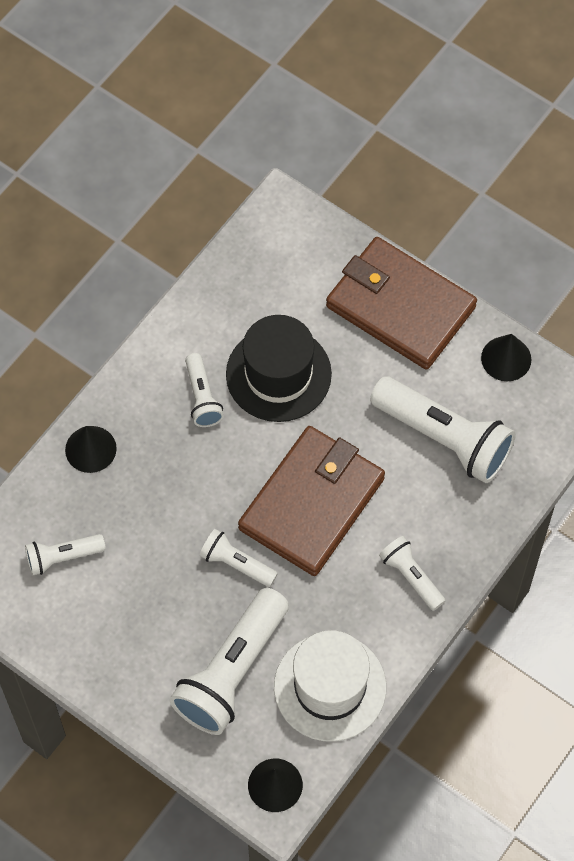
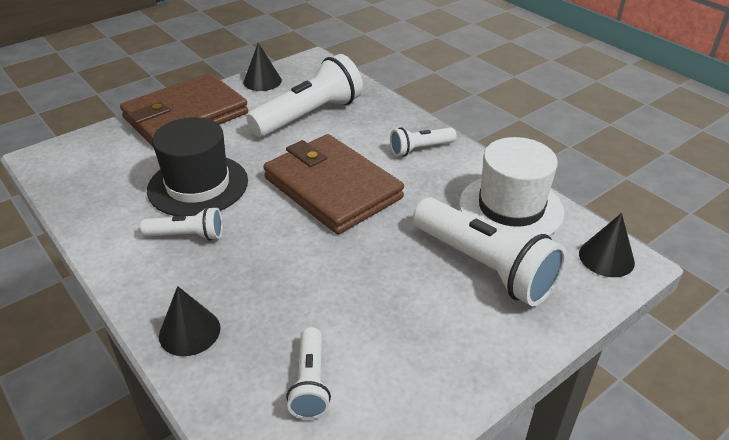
camera: 75 degrees left, 25 degrees down
white flashlight [199,529,278,587] -> none

